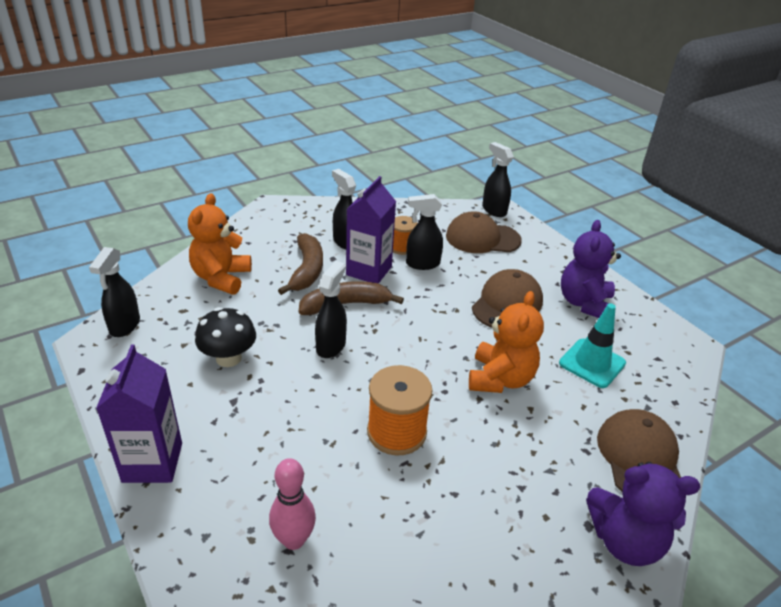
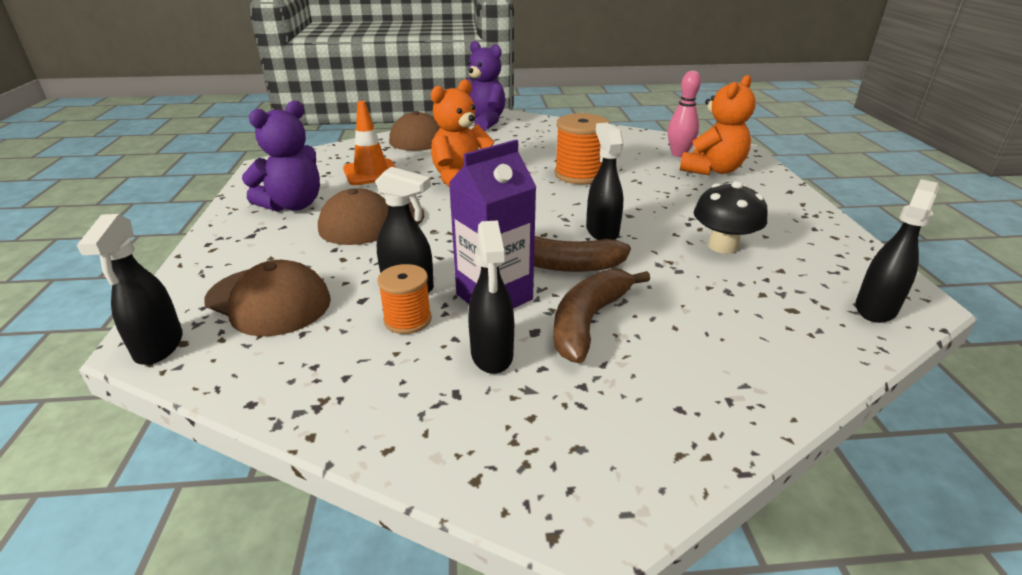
camera: 150 degrees left, 5 degrees down
purple carton [96,344,182,483] -> none
orange teddy bear [188,193,252,295] -> orange teddy bear moved to [680,75,756,175]
black spray bottle [315,261,347,358] -> black spray bottle turned 120 degrees clockwise [586,123,624,240]
turquoise traffic cone [559,303,626,388] -> orange traffic cone [343,101,396,185]

